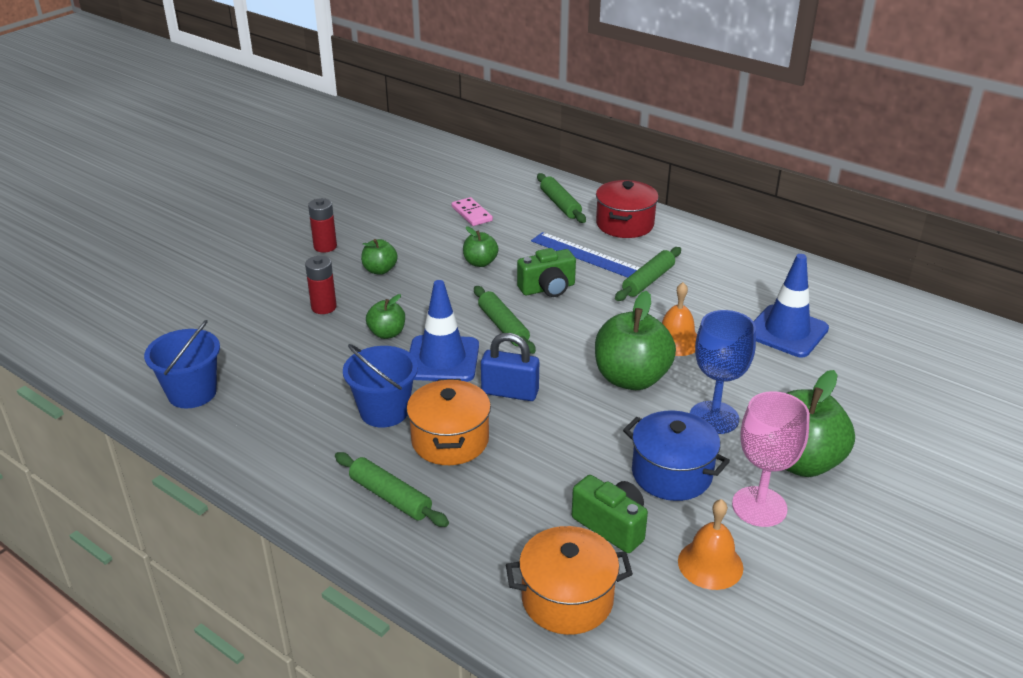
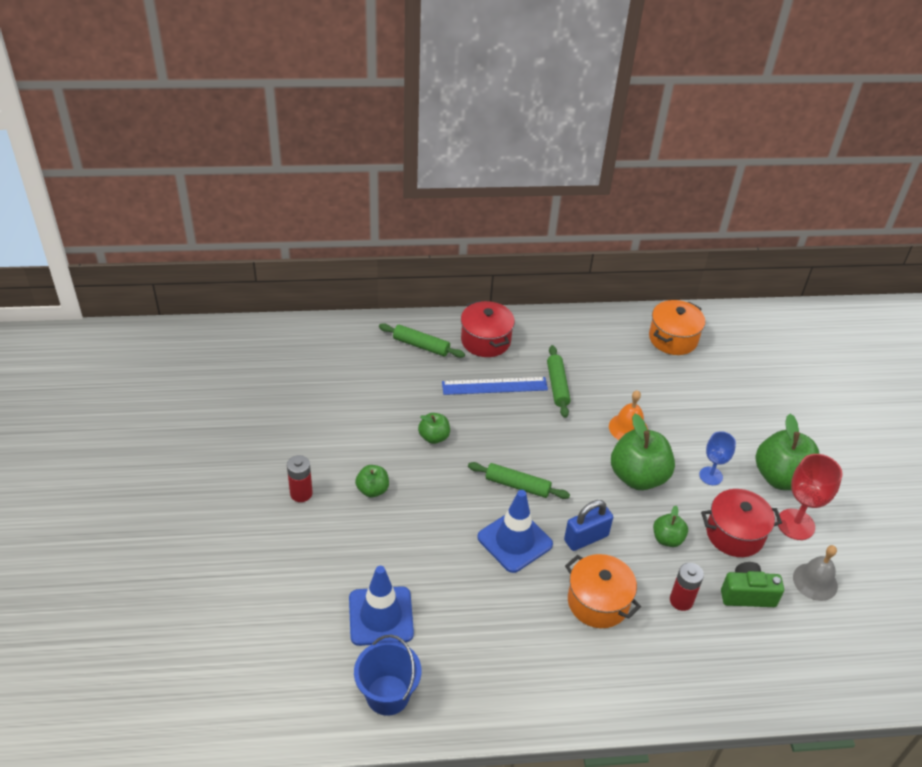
camera: 45 degrees left, 10 degrees up
red battery [305,256,337,314] -> red battery moved to [670,563,704,611]
green rolling pin [335,452,449,527] -> none
blue bucket [343,344,418,428] -> none
green apple [366,294,405,339] -> green apple moved to [653,506,688,547]
pink domino [452,197,493,226] -> none
orange pot [506,526,633,635] -> orange pot moved to [649,300,705,355]
green camera [517,248,576,297] -> none
blue pot [623,410,730,501] -> red pot [701,489,782,557]
orange bell [678,499,743,590] -> grey bell [793,545,838,601]
blue goblet [690,310,756,434] -> blue goblet [699,431,736,485], size x0.64
pink goblet [732,391,810,527] -> red goblet [777,454,842,540]
blue traffic cone [753,254,829,357] -> blue traffic cone moved to [349,566,414,646]

